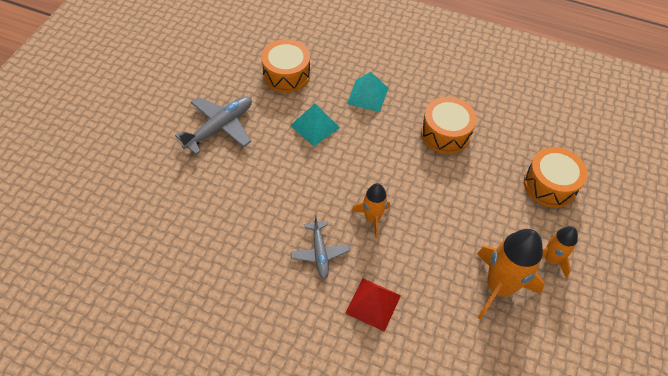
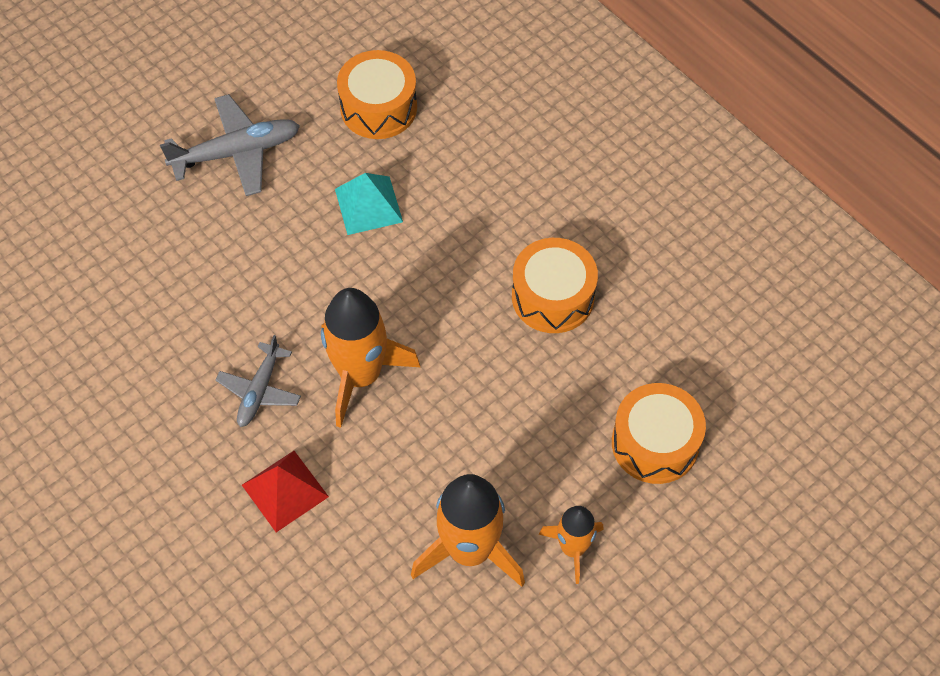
camera: 30 degrees right, 5 degrees up
turquoise pyramid [347,72,388,112] -> none
orange rocket [351,183,390,238] -> orange rocket [321,288,420,428], size x1.72

